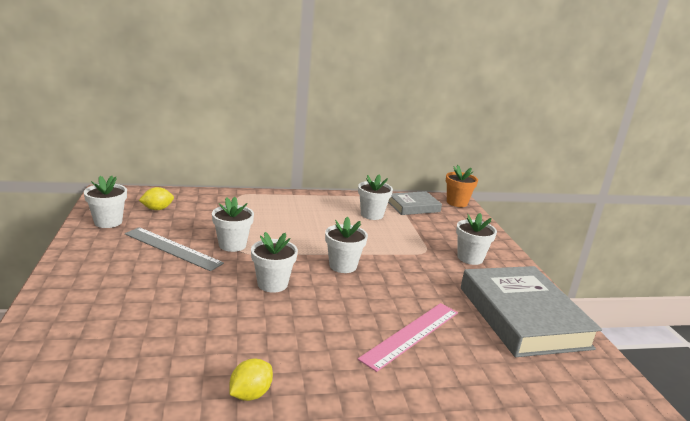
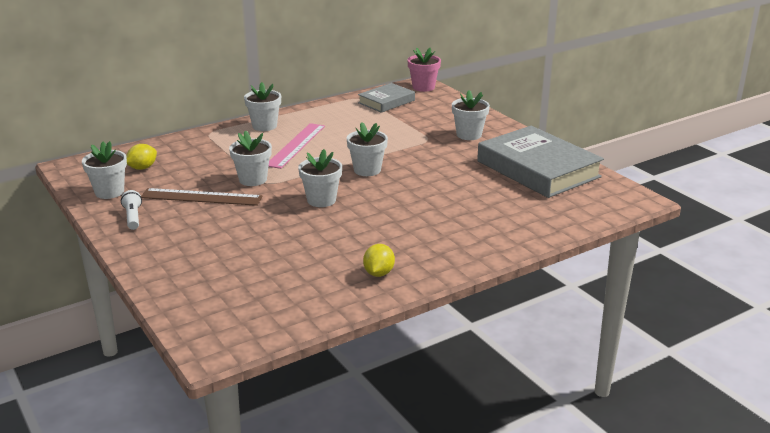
camera: 20 degrees left, 5 degrees up
grey ruler [125,227,224,271] -> brown ruler [141,188,262,206]
white flower pot [358,175,393,220] -> white flower pot moved to [244,82,281,131]
pink ruler [358,303,458,372] -> pink ruler moved to [268,123,325,169]
orange flower pot [446,165,478,207] -> pink flower pot [407,48,441,92]
none -> white flashlight [121,190,142,230]

